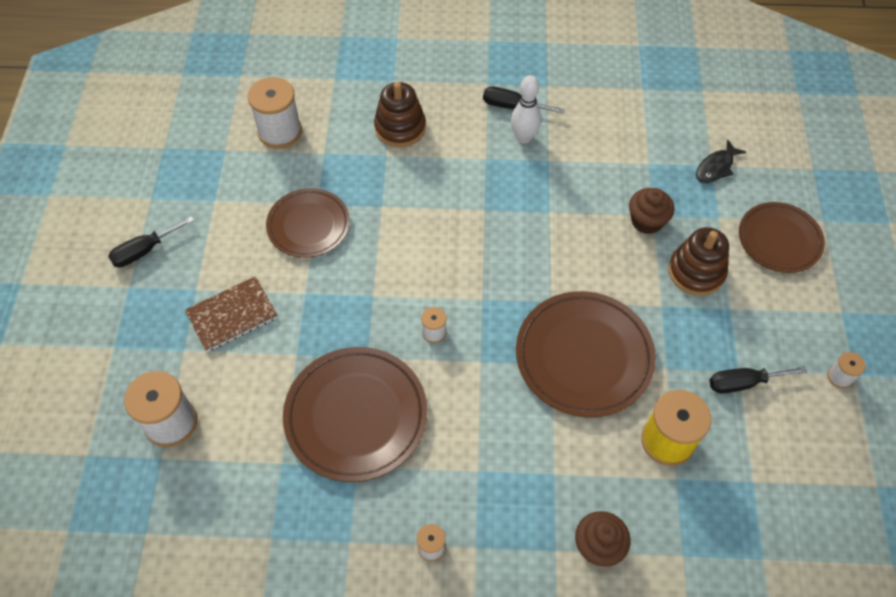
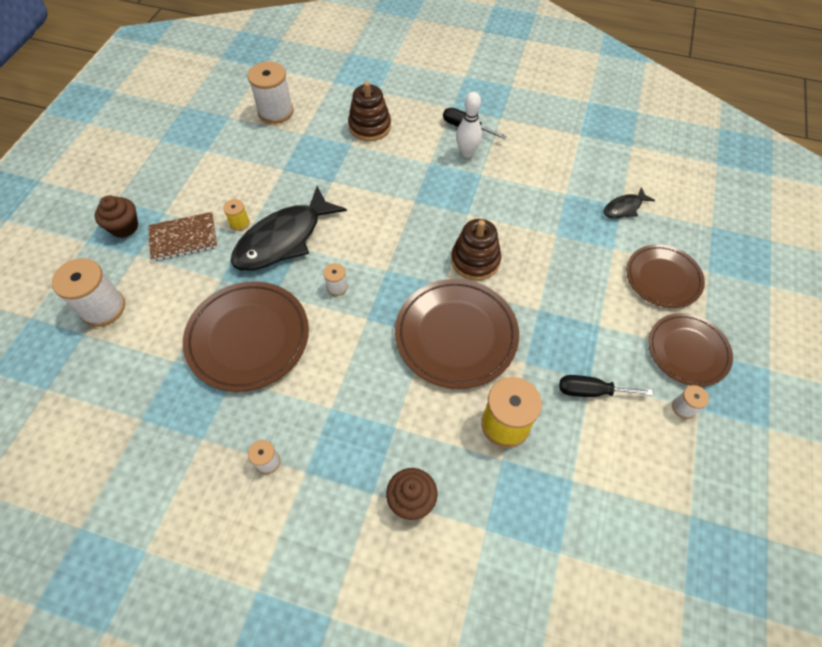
camera: 15 degrees right, 0 degrees up
black screwdriver [108,216,194,267] -> none
brown plate [266,188,350,258] -> brown plate moved to [648,313,733,387]
brown cupcake [629,188,675,234] -> brown cupcake moved to [95,195,138,238]
brown stacking toy [669,227,729,296] -> brown stacking toy moved to [451,219,501,281]
none -> yellow spool [223,199,250,231]
none -> black fish [231,186,347,271]

